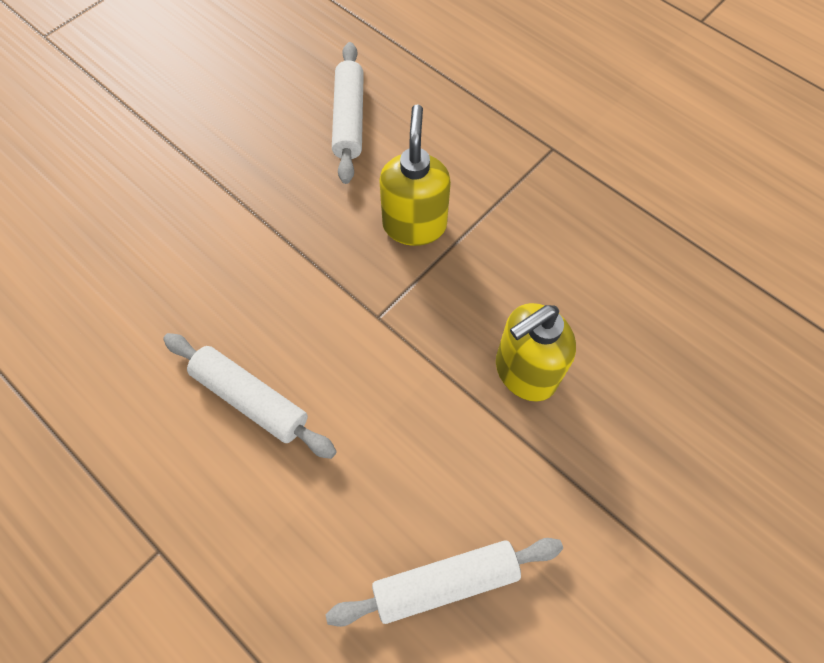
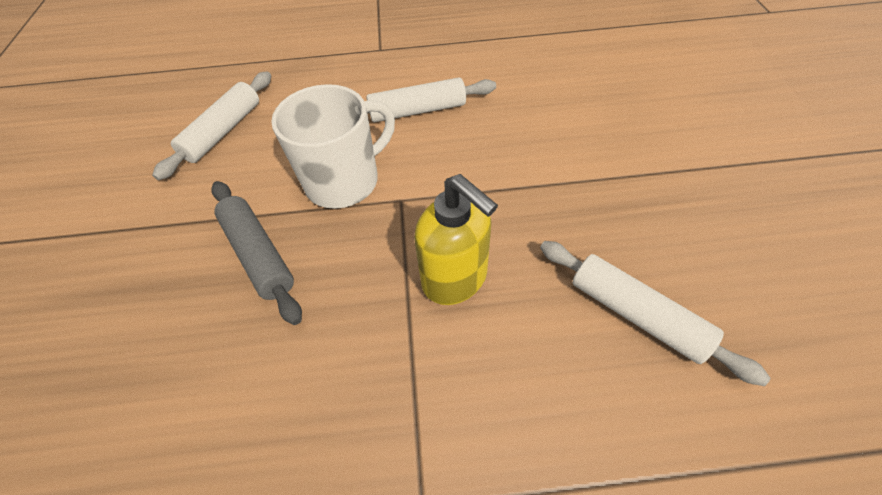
camera: 135 degrees right, 10 degrees down
yellow soap dispenser [496,303,576,402] -> grey rolling pin [212,181,302,325]
none -> white mug [271,84,395,209]

